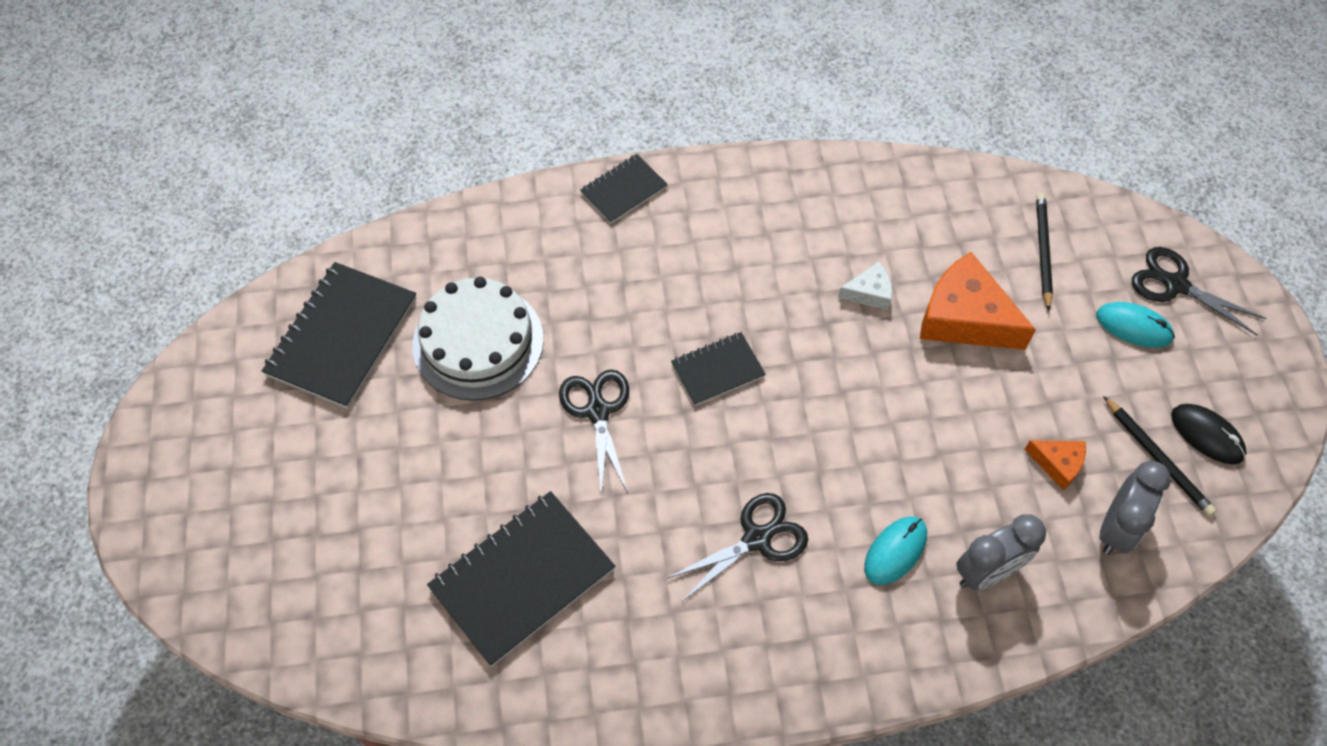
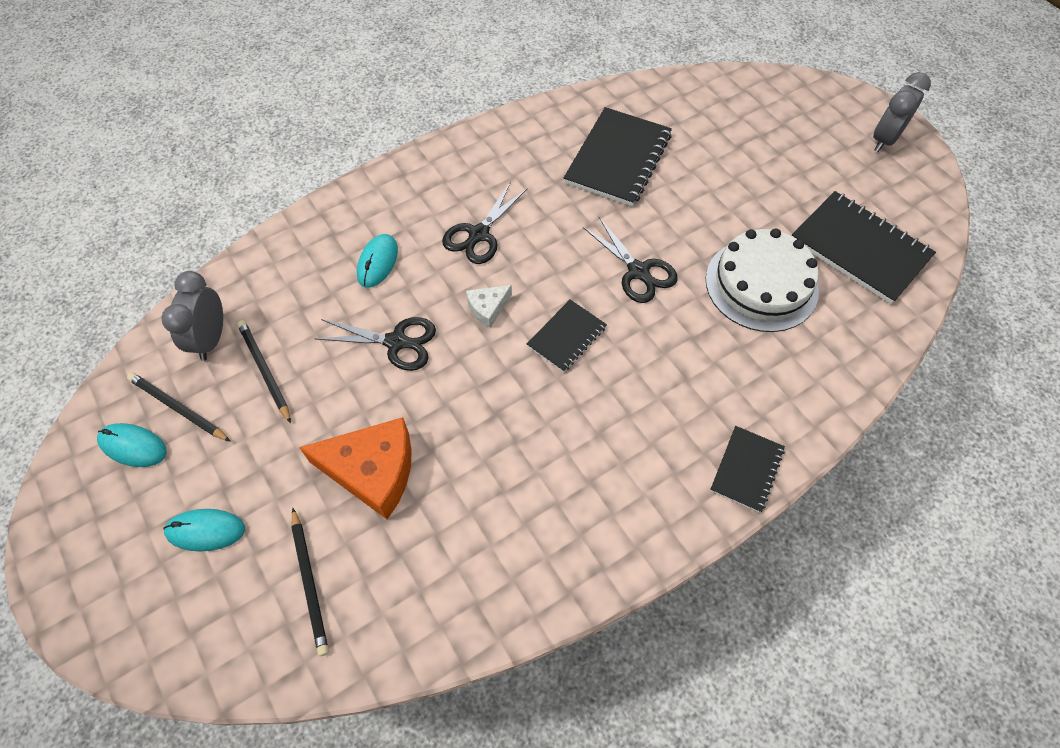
camera: 155 degrees right, 0 degrees up
black notebook [262,262,416,409] -> black notebook turned 45 degrees counterclockwise [792,191,936,304]
white cheese [838,262,892,310] -> white cheese moved to [466,285,512,328]
grey clock [956,515,1046,590] -> grey clock moved to [873,72,931,152]
orange cheese [1024,440,1086,490] -> black pencil [237,320,291,423]
black scissors [1132,247,1267,336] -> black scissors moved to [314,317,436,371]
black mouse [1171,404,1246,464] -> turquoise mouse [97,423,167,467]

